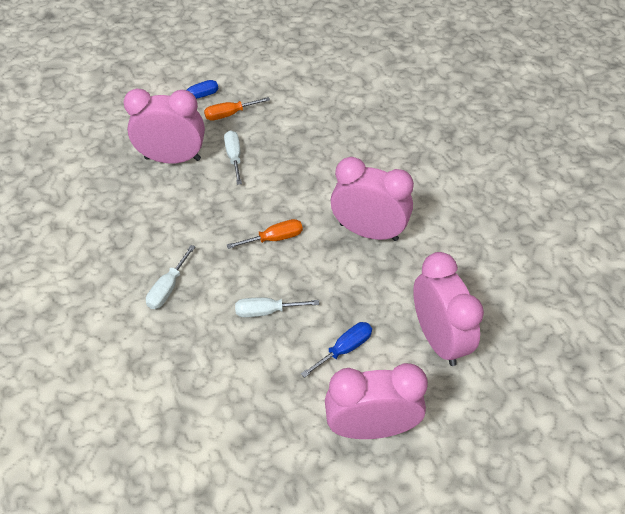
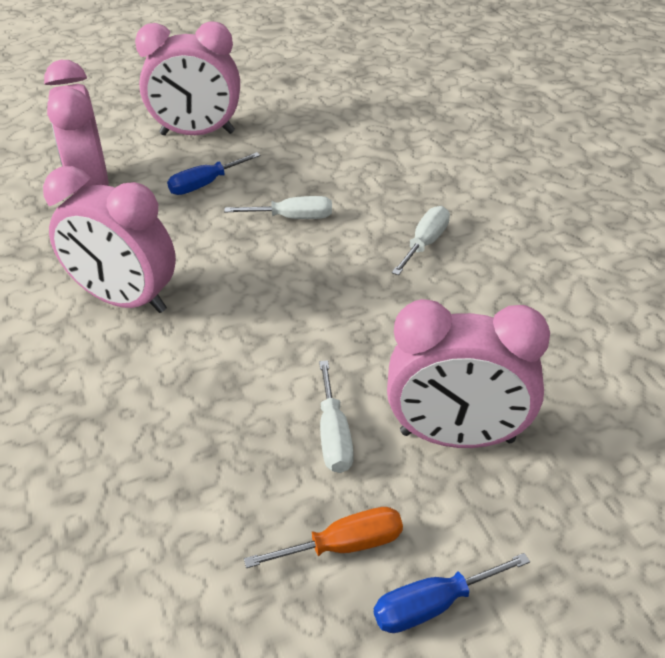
camera: 175 degrees left, 10 degrees down
orange screwdriver [227,219,303,249] -> none

